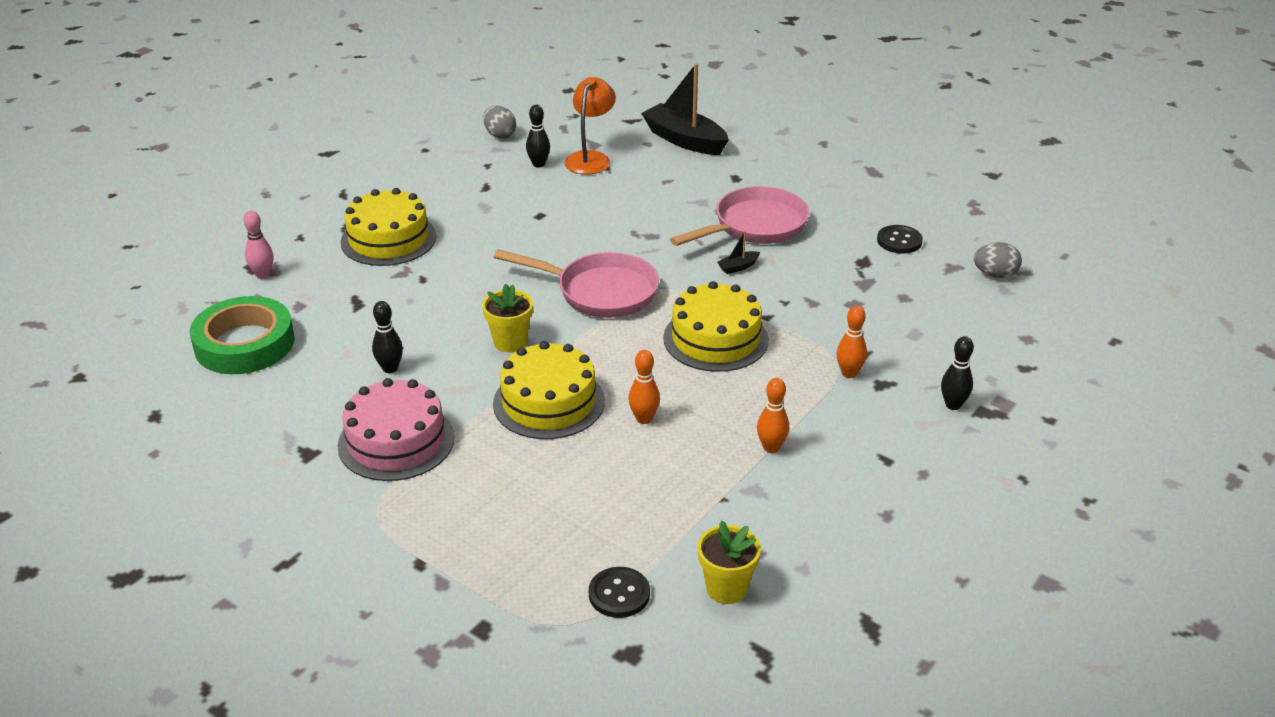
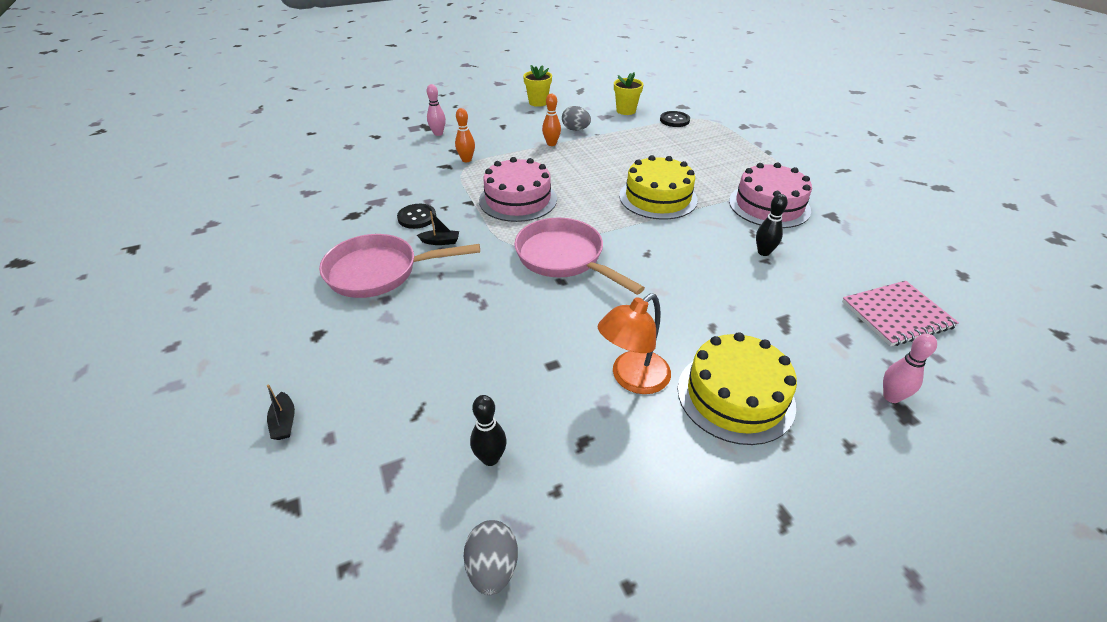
camera: 150 degrees left, 5 degrees up
green tape [190,296,295,374] -> pink notebook [842,281,959,346]
yellow flower pot [482,284,533,352] -> yellow flower pot moved to [523,65,552,107]
orange lamp [564,77,616,175] -> orange lamp moved to [598,293,671,394]
orange bowling pin [628,350,660,424] -> none
black boat [641,63,729,155] -> black boat [267,384,295,440], size x0.41
yellow cake [663,281,769,372] -> pink cake [479,157,557,222]
black button [877,225,923,254] -> black button moved to [397,204,436,229]
black bowling pin [941,336,974,410] -> pink bowling pin [427,84,446,136]
grey egg [974,242,1022,278] -> grey egg moved to [562,106,591,131]

